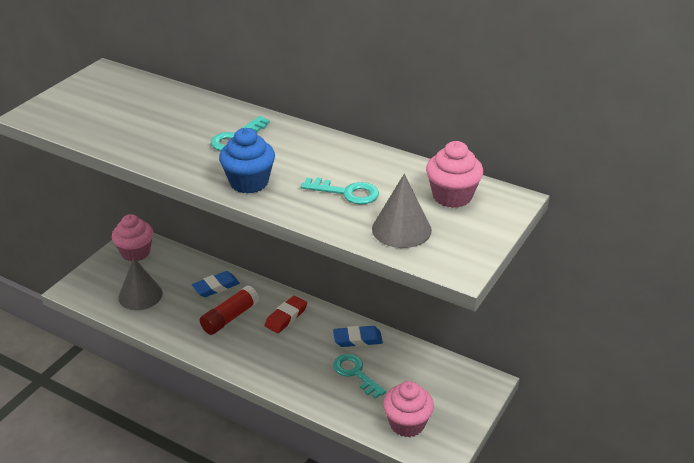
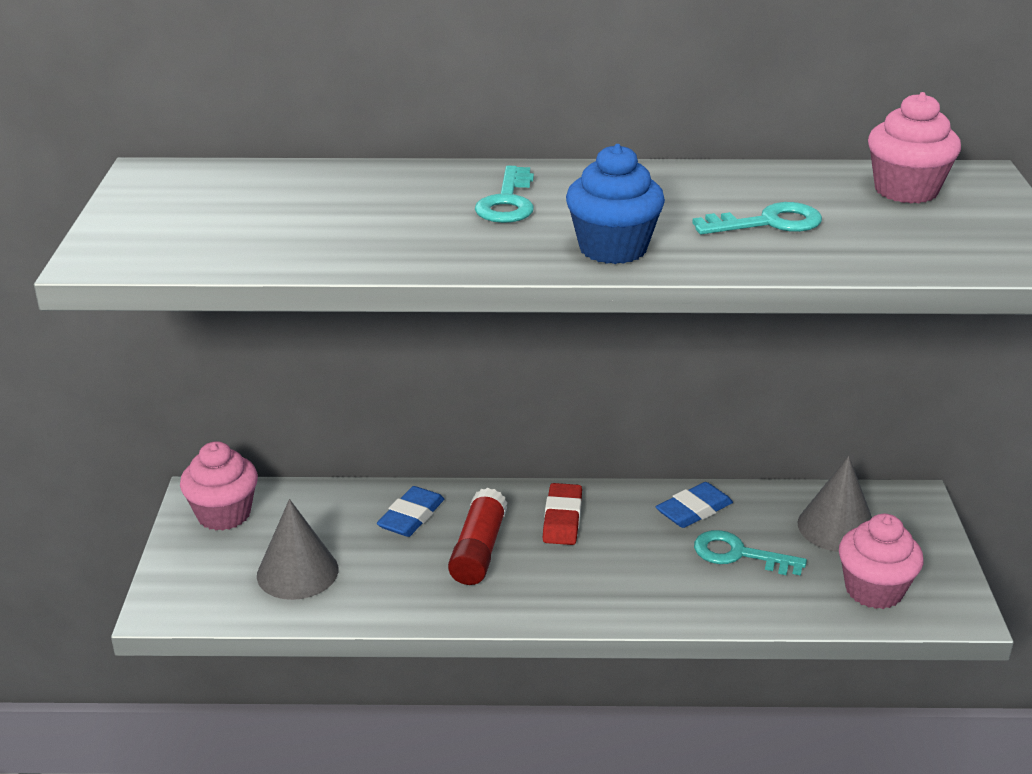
camera: 30 degrees left, 5 degrees down
grey cone [372,174,432,248] -> grey cone moved to [798,456,872,552]

